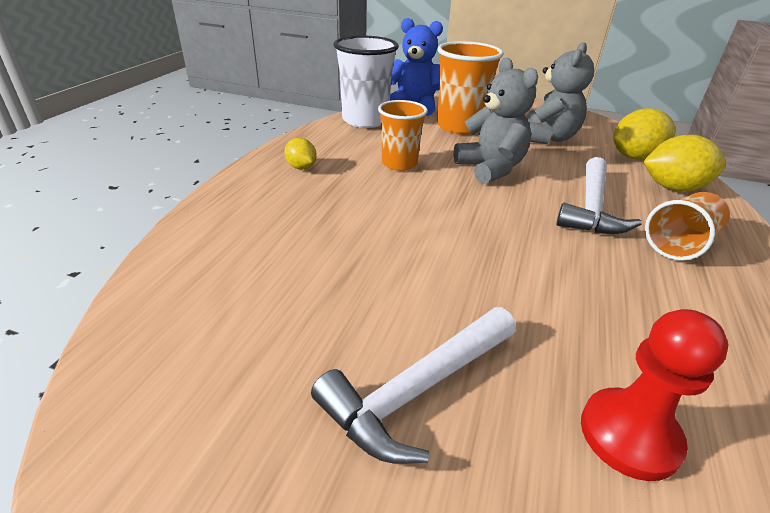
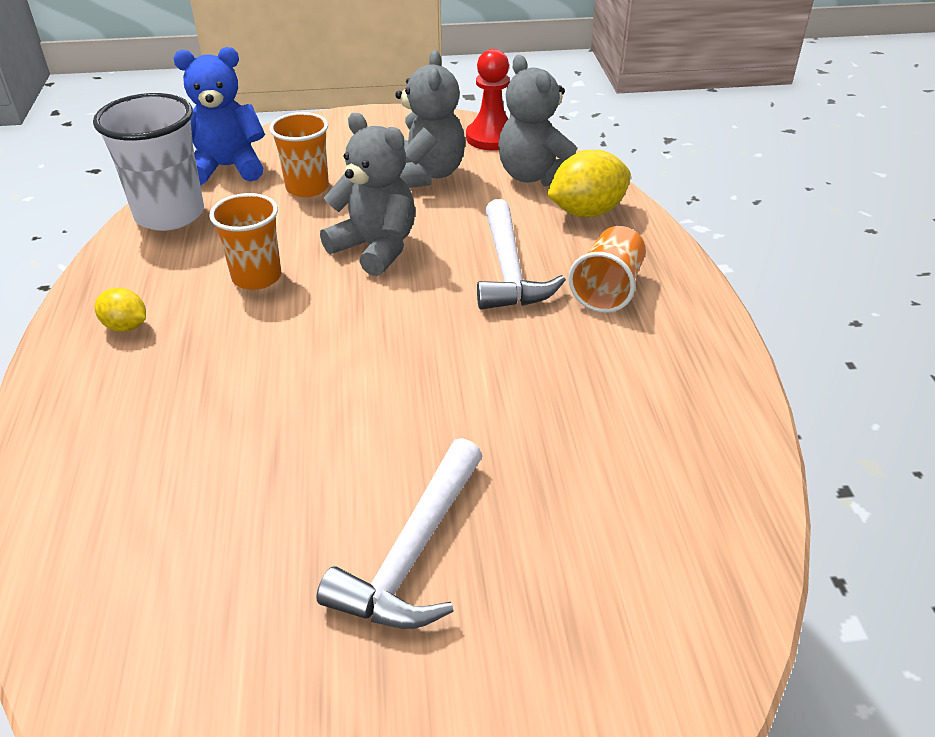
camera: 25 degrees left, 5 degrees up
orange cup [437,41,504,135] -> orange cup [270,112,329,197], size x0.65
red pawn [581,309,729,481] -> red pawn moved to [466,49,510,150]
yellow lemon [613,108,676,160] -> grey teddy bear [498,55,577,186]

